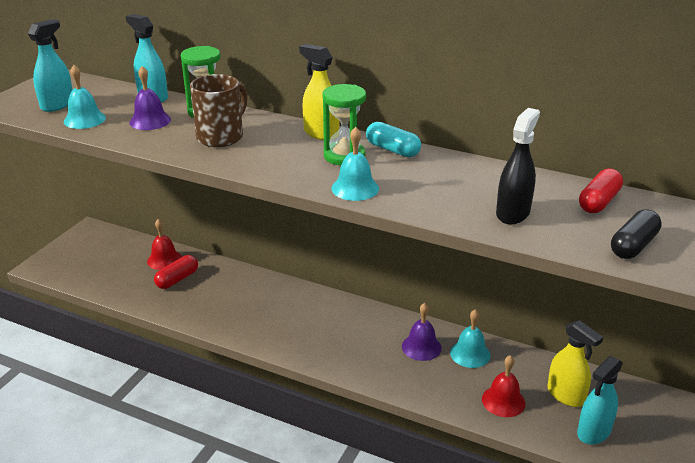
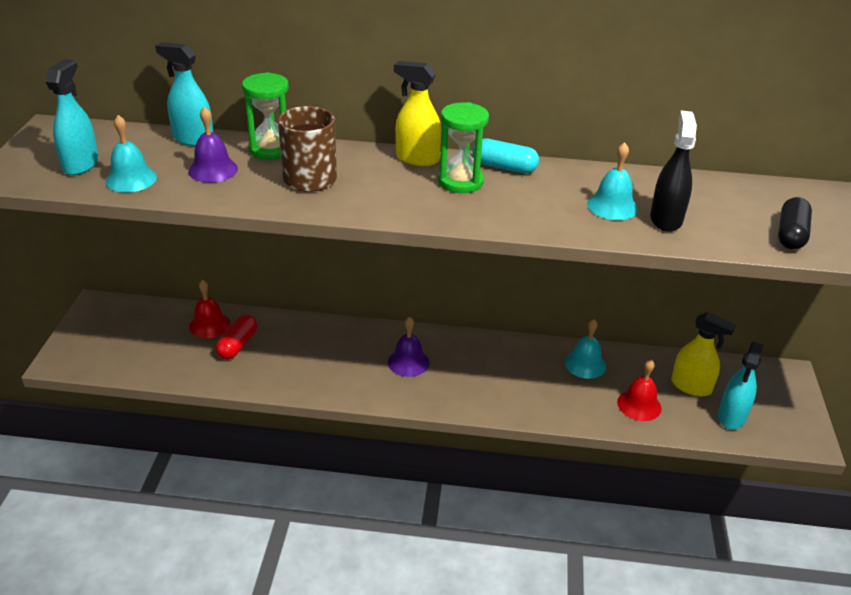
camera: 20 degrees left, 5 degrees up
turquoise bell [331,127,379,201] -> turquoise bell moved to [587,142,638,220]
purple bell [402,303,442,361] -> purple bell moved to [388,317,429,377]
red capsule [579,168,623,213] -> none

